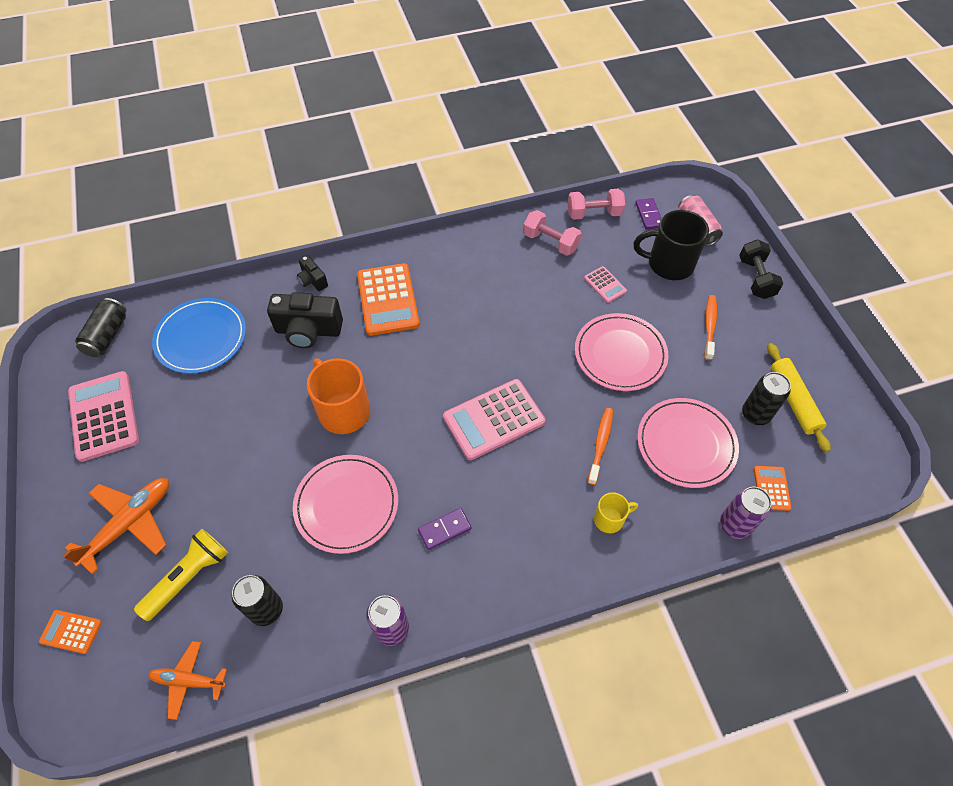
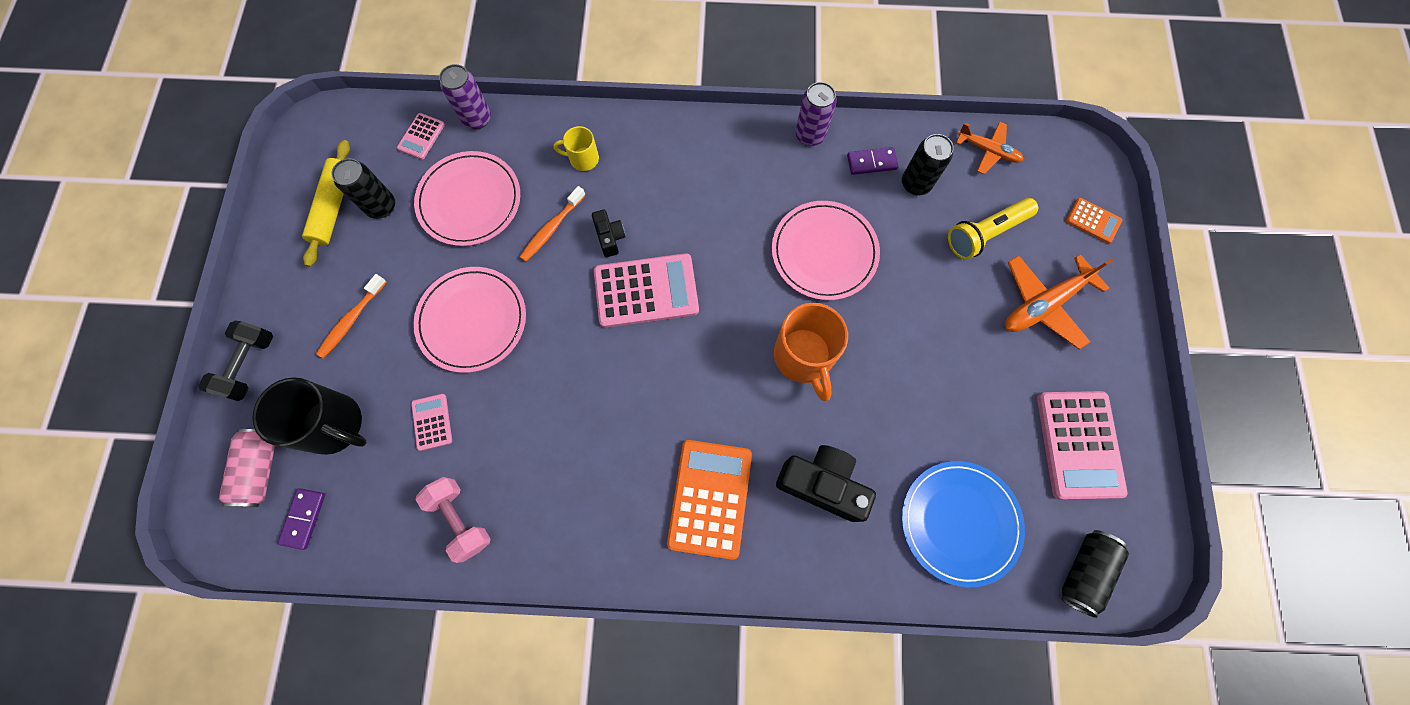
camera: 160 degrees left, 15 degrees up
black camera [297,255,328,291] -> black camera moved to [592,210,626,257]
purple domino [418,508,472,550] -> purple domino moved to [847,147,898,175]
pink dumbbell [568,189,625,220] -> none
orange calculator [754,466,792,511] -> pink calculator [397,113,445,160]

